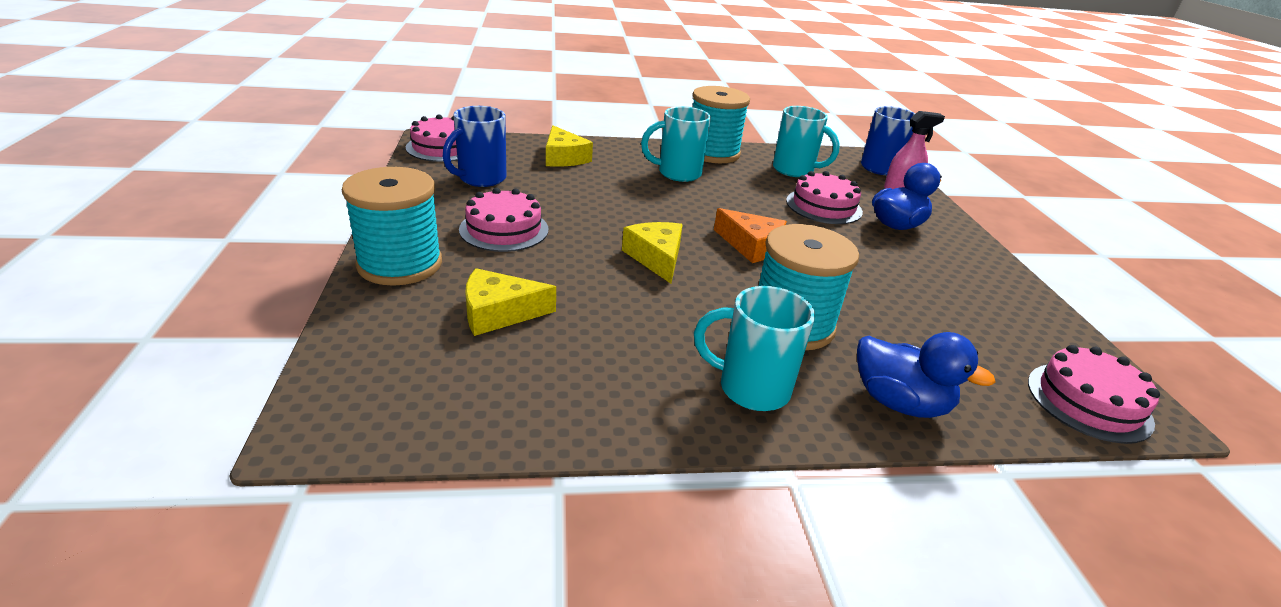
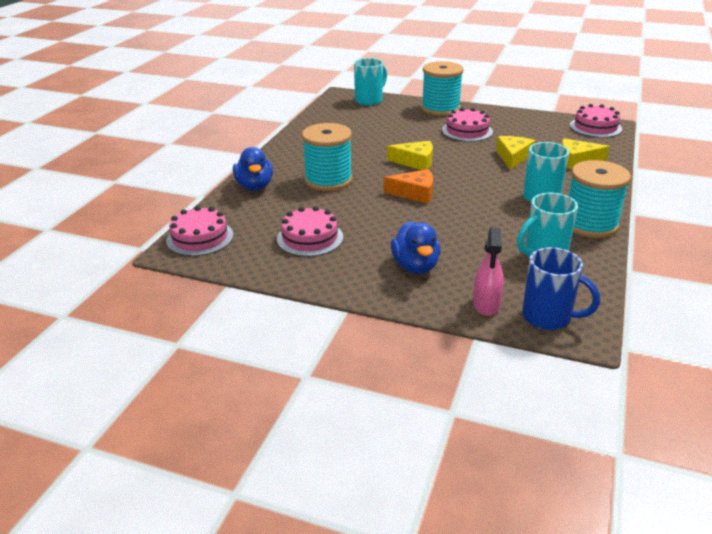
camera: 120 degrees right, 0 degrees up
blue mug [443,106,506,187] -> none
yellow cheese [465,268,556,336] -> yellow cheese moved to [496,136,535,170]
turquoise mug [694,286,815,411] -> turquoise mug moved to [354,58,387,105]
orange cheese [714,208,787,263] -> orange cheese turned 150 degrees counterclockwise [384,169,433,204]
pink cake [786,171,863,224] -> pink cake moved to [277,206,343,257]
blue duck [857,332,996,418] -> blue duck turned 75 degrees counterclockwise [233,147,273,190]

